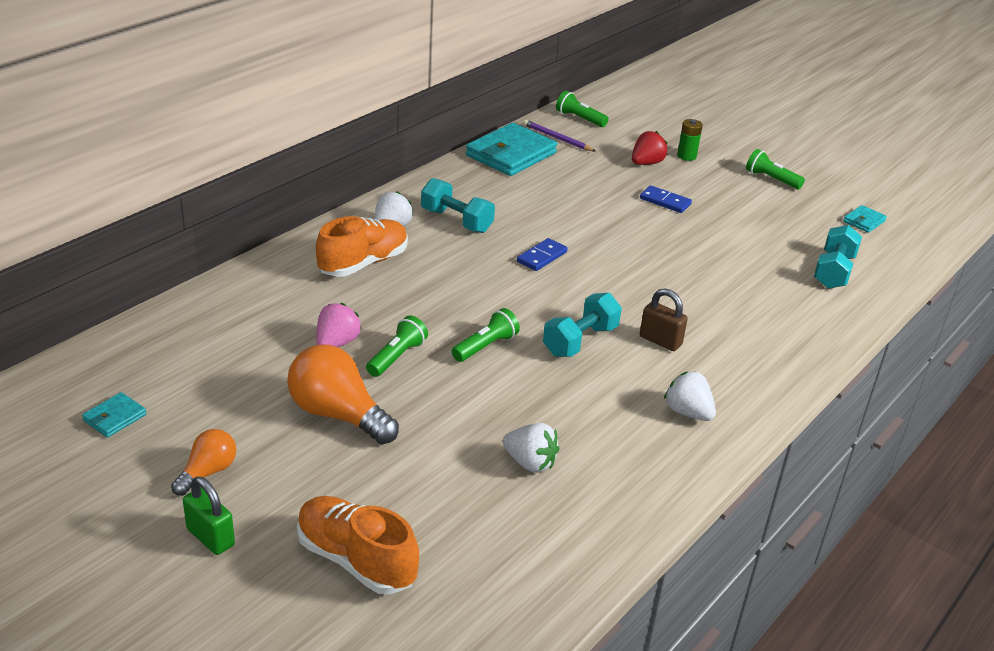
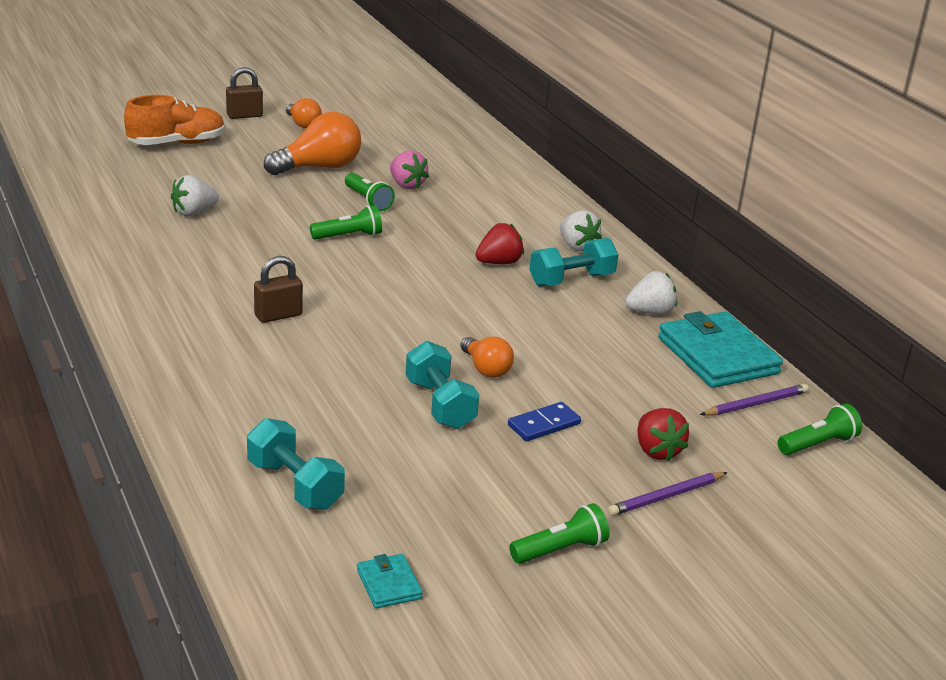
camera: 115 degrees right, 5 degrees down
turquoise wallet [82,392,147,438] -> none
green padlock [183,477,235,555] -> brown padlock [226,67,263,119]
orange shoe [316,216,408,277] -> none
green flashlight [452,308,520,362] -> green flashlight turned 90 degrees counterclockwise [310,205,382,240]
blue domino [517,238,568,271] -> none
turquoise dumbbell [543,293,622,357] -> turquoise dumbbell moved to [406,341,479,429]
white strawberry [664,371,716,421] -> white strawberry moved to [625,271,677,315]
green battery [677,119,703,161] -> purple pencil [608,472,728,516]
none -> orange light bulb [460,337,514,378]
none -> red strawberry [476,223,524,264]

